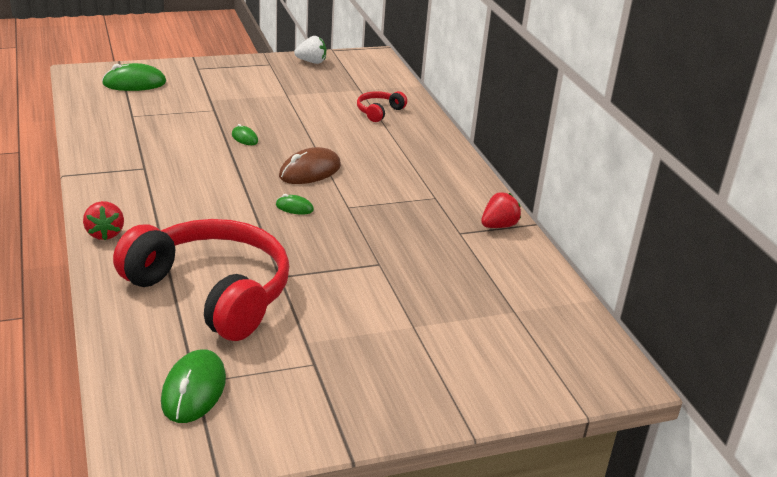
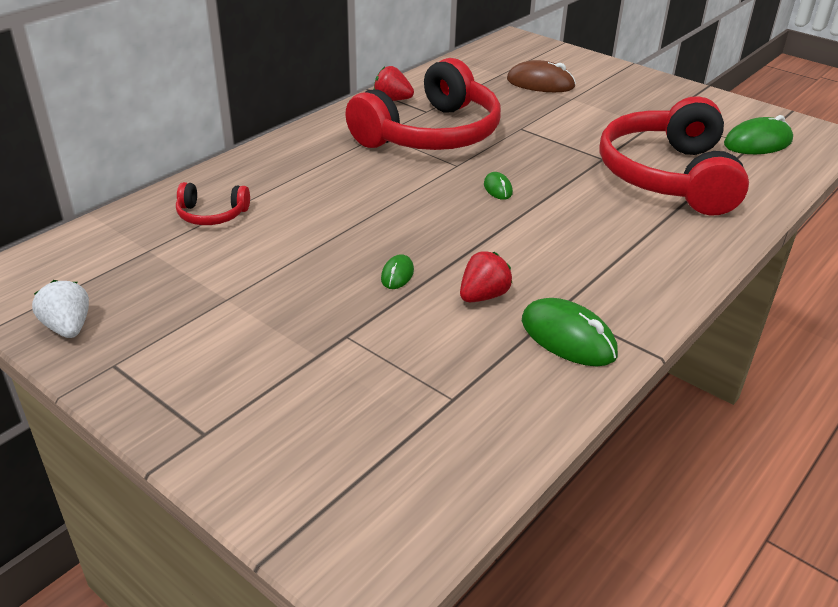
camera: 120 degrees left, 5 degrees up
red strawberry [83,201,124,240] -> red strawberry moved to [460,251,513,302]
green mouse [102,63,166,91] -> green mouse moved to [522,298,618,366]
brown mouse [279,147,341,184] -> brown mouse moved to [507,60,576,92]
none -> red headphones [345,58,501,150]

